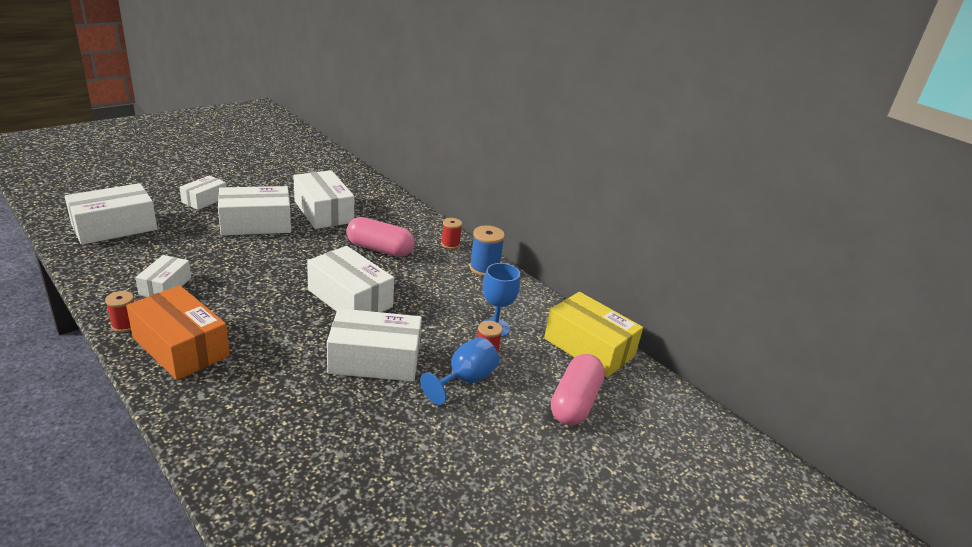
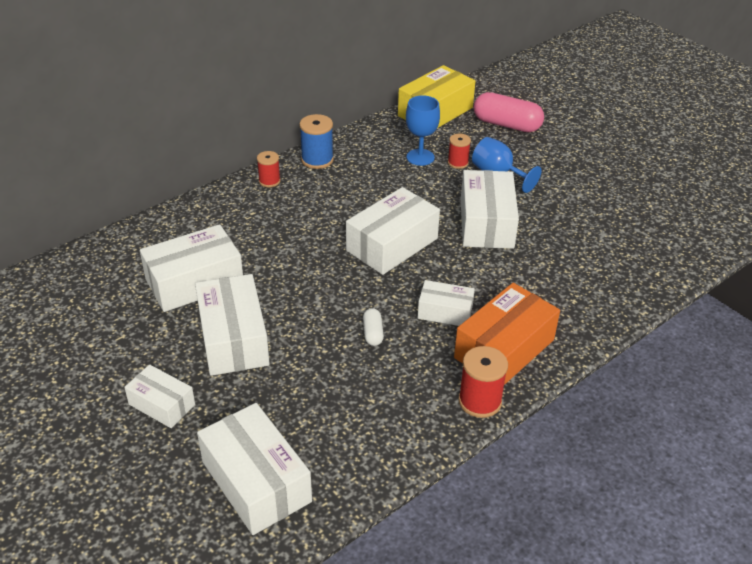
camera: 85 degrees left, 10 degrees up
red spool [105,291,134,332] -> red spool [459,346,508,418], size x1.54
white box [135,255,191,297] -> white box moved to [418,280,475,326]
pink capsule [347,217,415,257] -> none
none -> white capsule [363,308,384,346]

